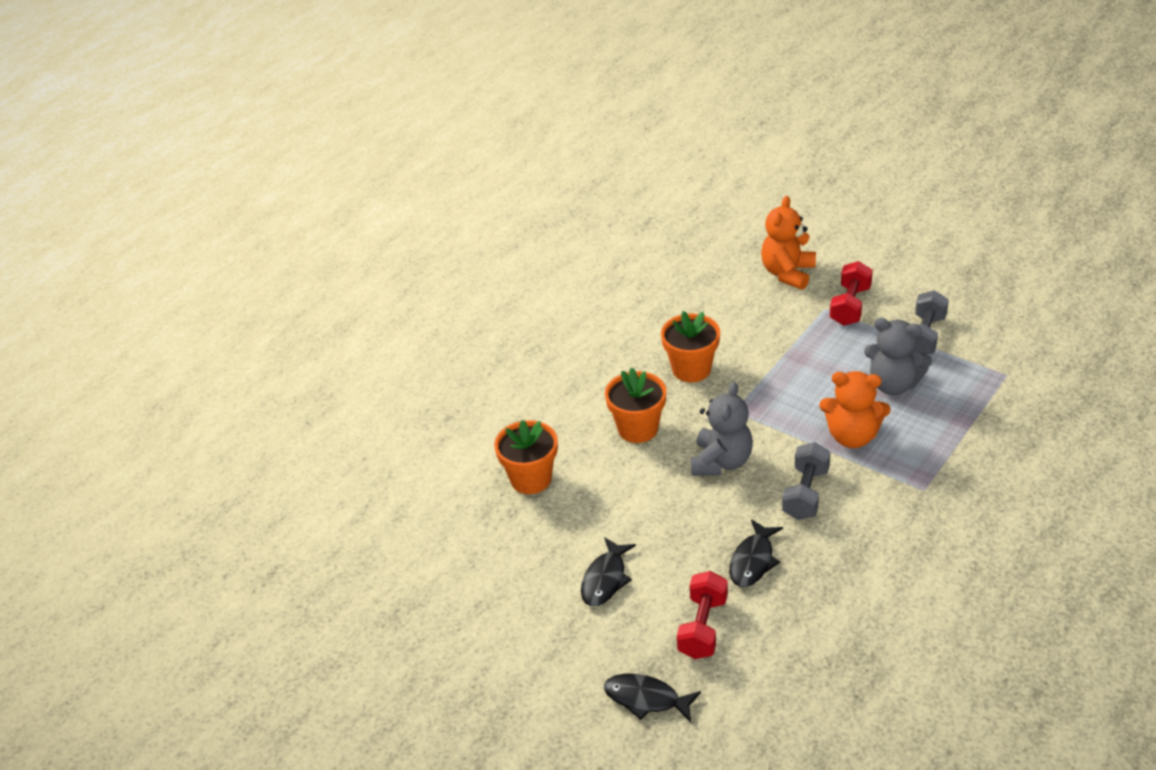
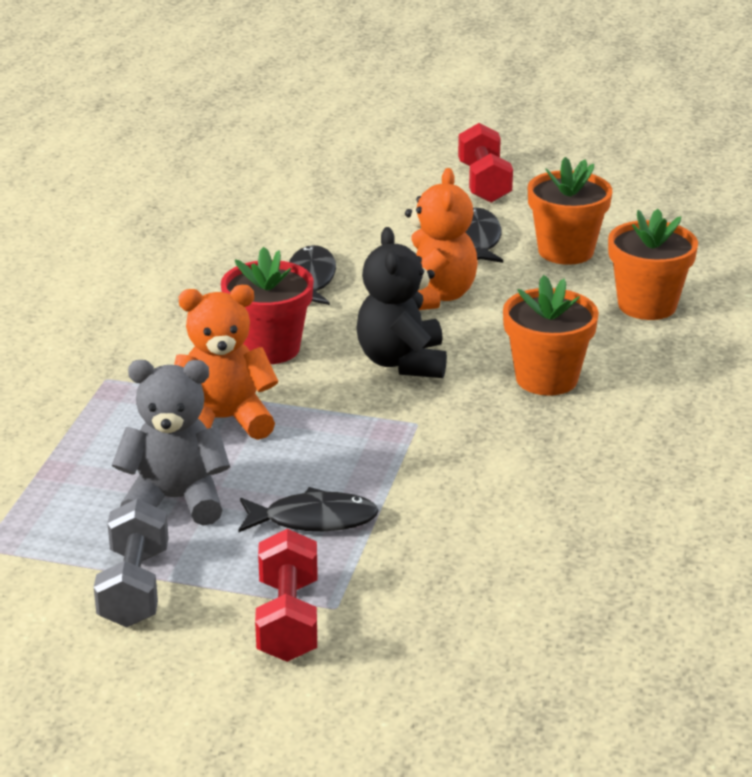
camera: 155 degrees right, 10 degrees down
black fish [604,674,701,722] -> black fish moved to [239,487,379,532]
orange flower pot [661,311,720,382] -> orange flower pot moved to [528,157,612,265]
red dumbbell [677,571,728,659] -> red dumbbell moved to [458,123,513,203]
grey teddy bear [691,382,753,476] -> black teddy bear [356,227,447,378]
orange teddy bear [761,196,816,290] -> orange teddy bear moved to [405,168,478,310]
grey dumbbell [782,442,830,520] -> red flower pot [221,247,314,364]

